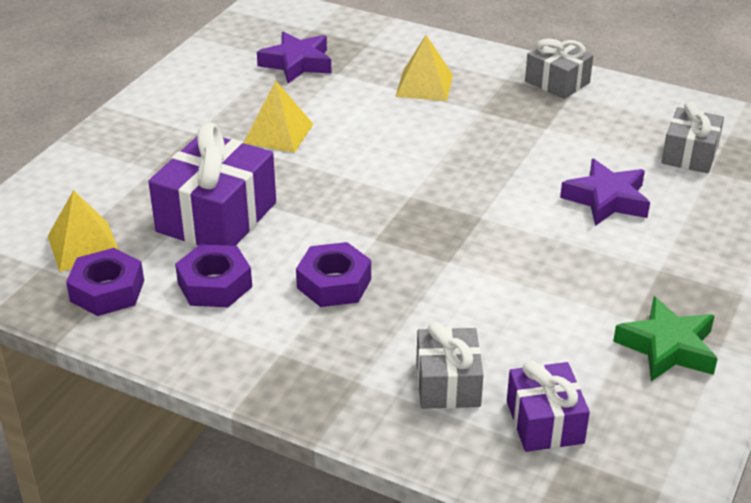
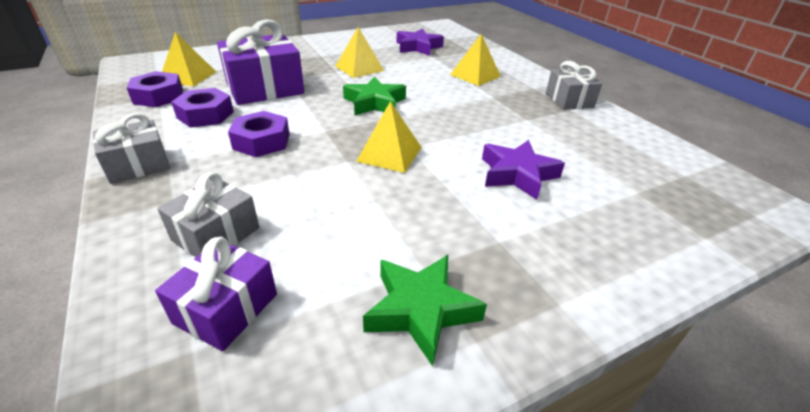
camera: 35 degrees right, 0 degrees up
grey gift [661,101,724,173] -> grey gift moved to [93,113,170,184]
none -> green star [343,76,406,115]
none -> yellow pyramid [356,101,422,173]

